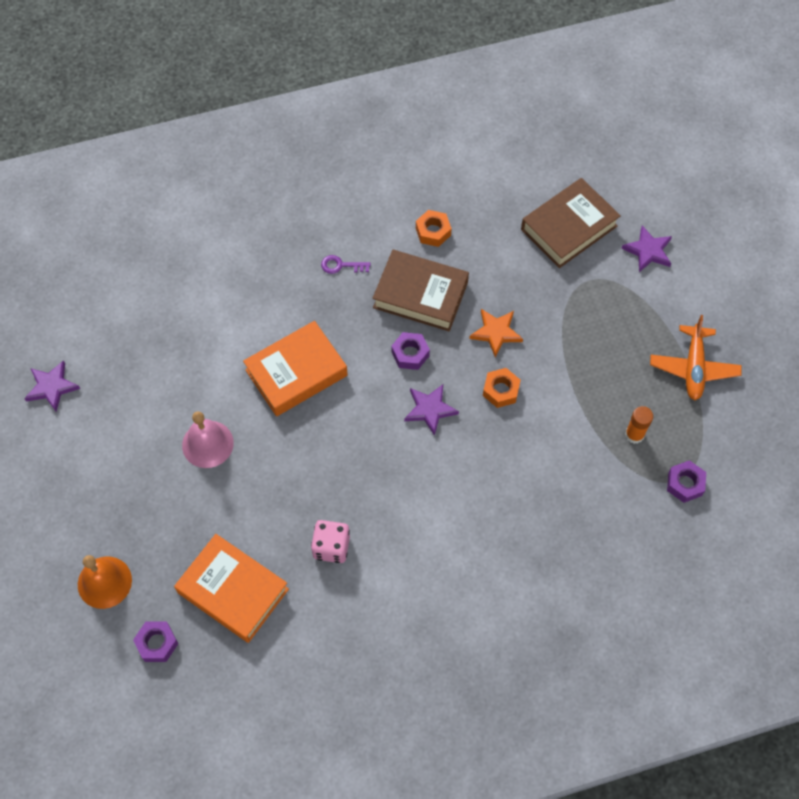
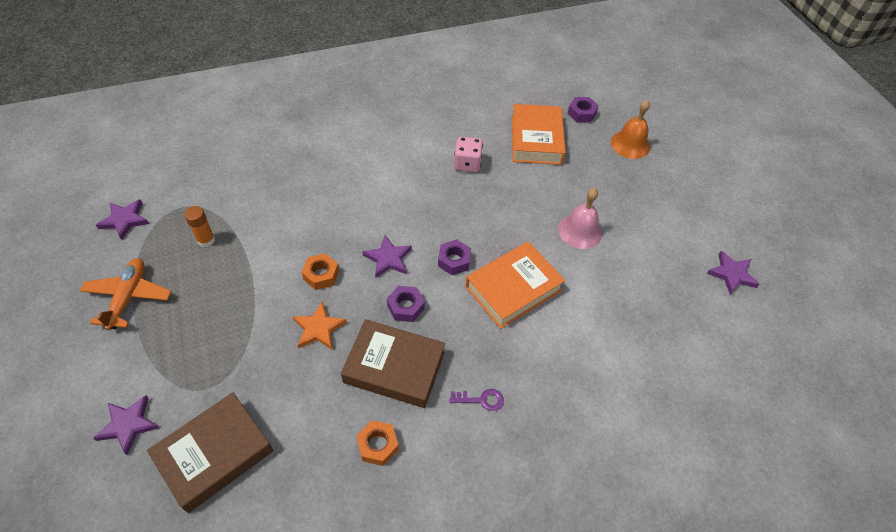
camera: 175 degrees right, 10 degrees down
orange book [174,534,289,643] -> orange book turned 60 degrees clockwise [512,104,566,165]
purple nut [667,460,706,503] -> purple nut moved to [438,239,471,275]
none -> purple star [96,199,149,240]

